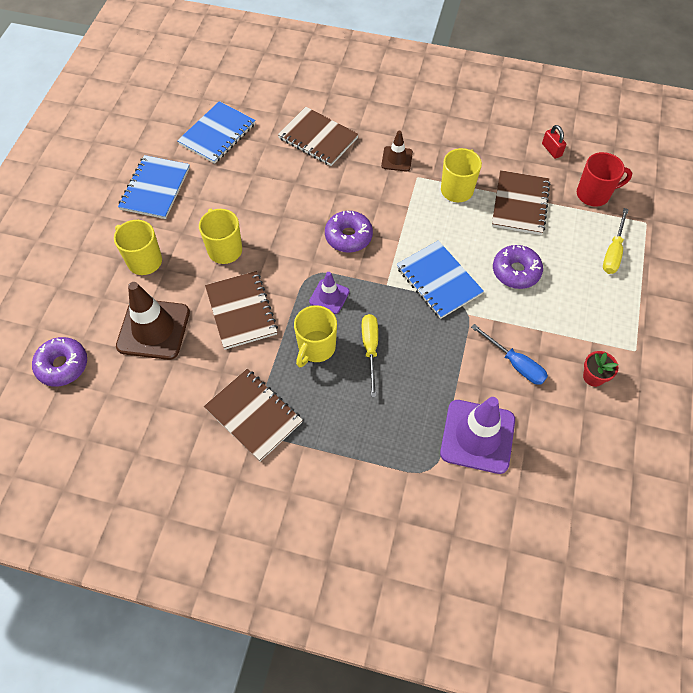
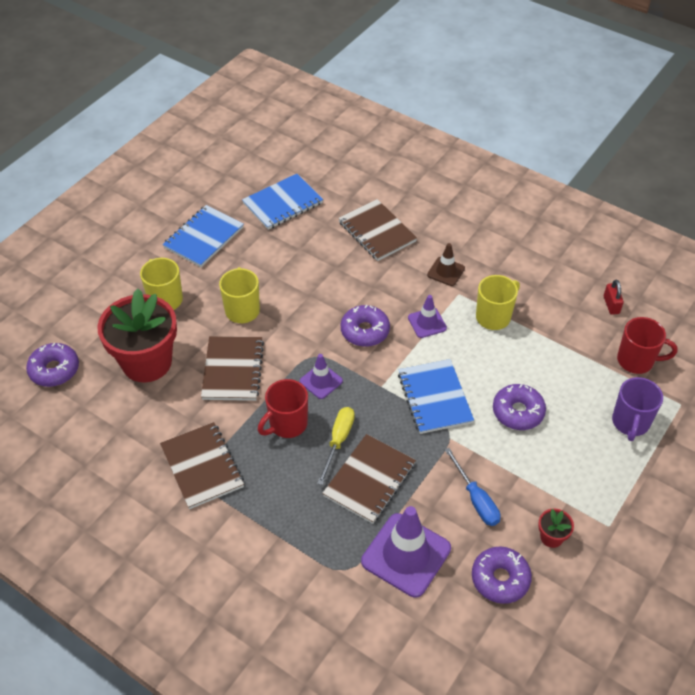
camera: 20 degrees right, 10 degrees down
brown traffic cone [116,282,190,360] -> red flower pot [97,289,177,382]
yellow mug [294,305,337,367] -> red mug [258,379,308,438]
brown notebook [492,170,550,235] -> brown notebook moved to [322,434,416,524]
yellow screwdriver [603,208,629,274] -> purple mug [612,377,663,441]
none -> purple traffic cone [408,295,447,338]
none -> purple donut [472,546,532,604]

